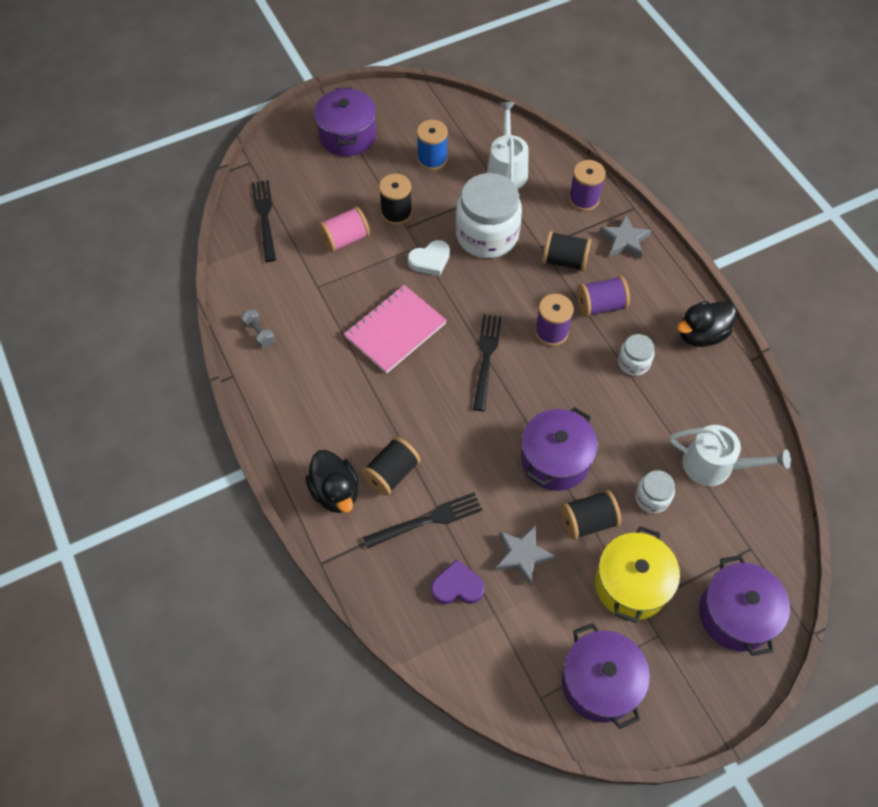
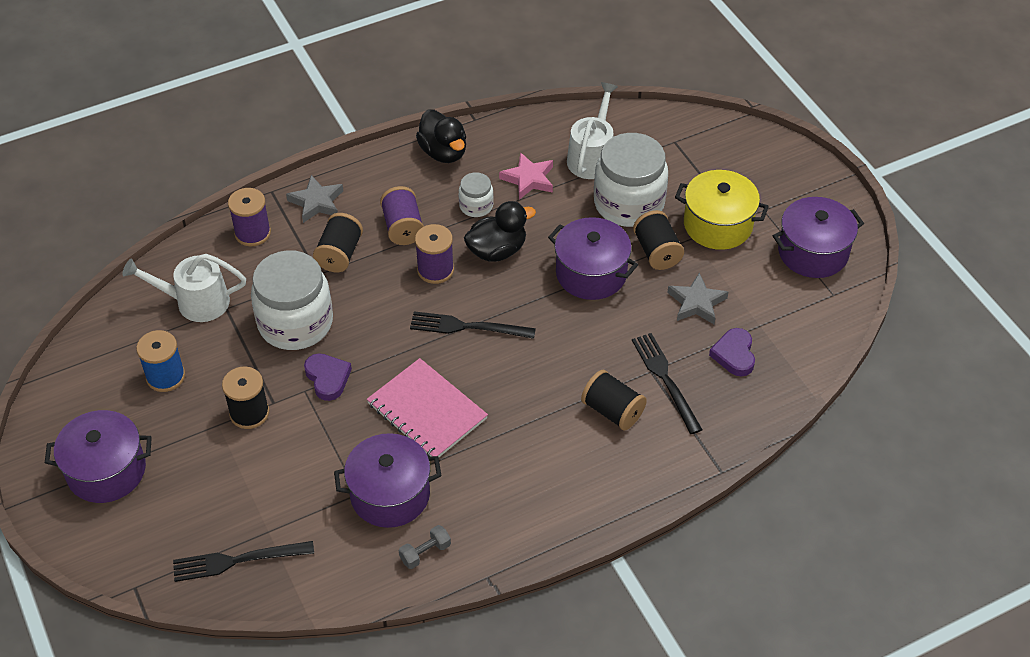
camera: 90 degrees left, 10 degrees down
black duck [305,450,358,513] -> black duck moved to [464,201,536,262]
pink spool [318,207,370,252] -> none
white heart [408,240,450,276] -> purple heart [304,353,352,401]
white jar [635,470,675,513] -> white jar [594,133,668,227], size x2.08
purple pot [699,555,790,656] -> purple pot moved to [334,433,442,528]
none -> pink star [499,152,553,200]

